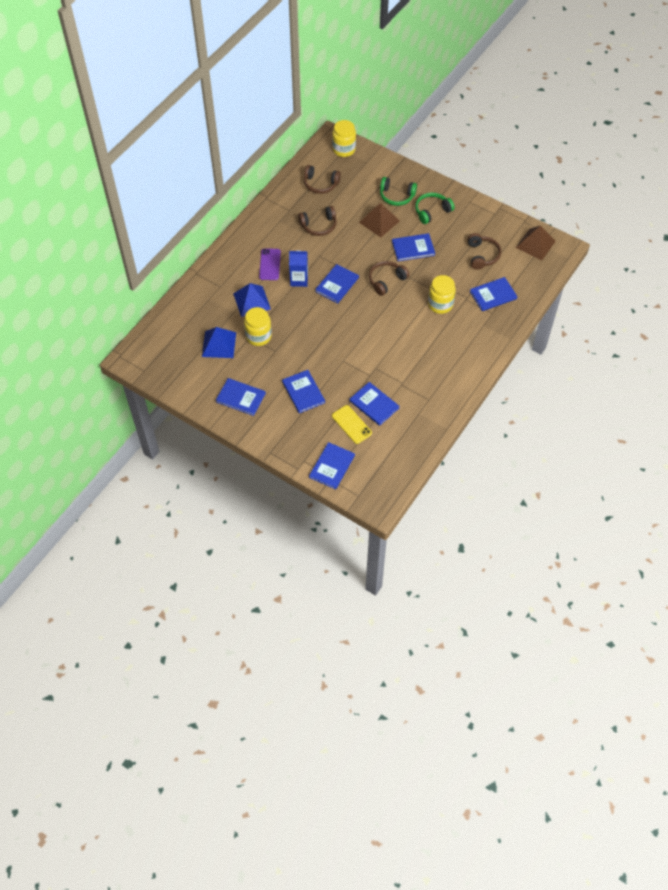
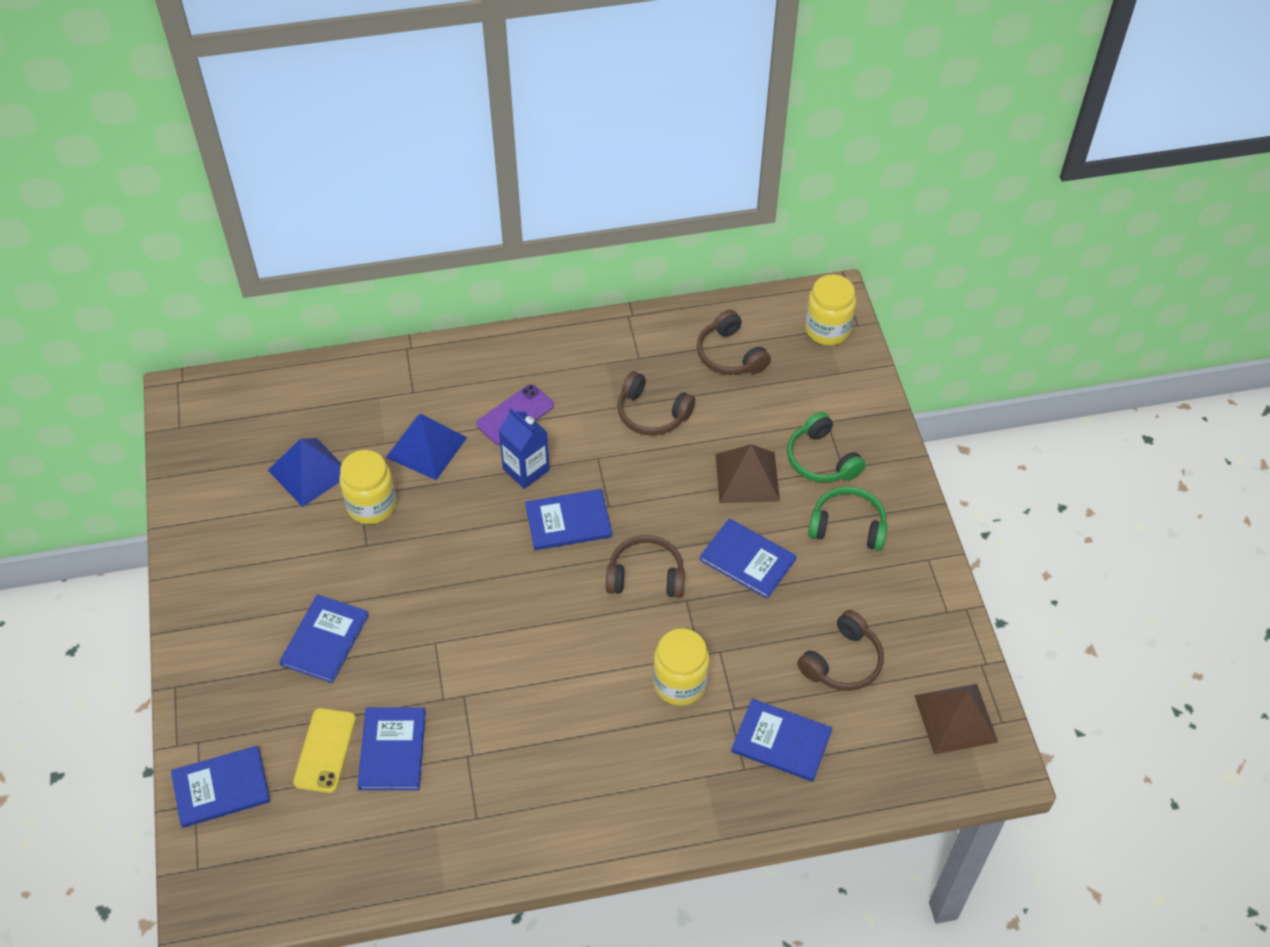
camera: 45 degrees right, 5 degrees down
blue book [216,378,266,416] -> none

